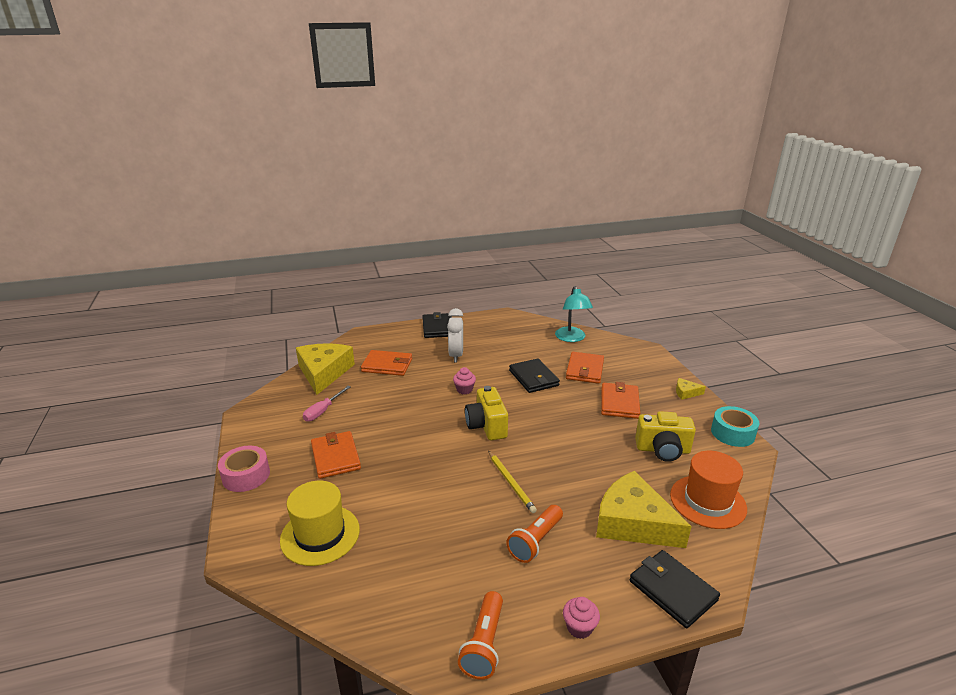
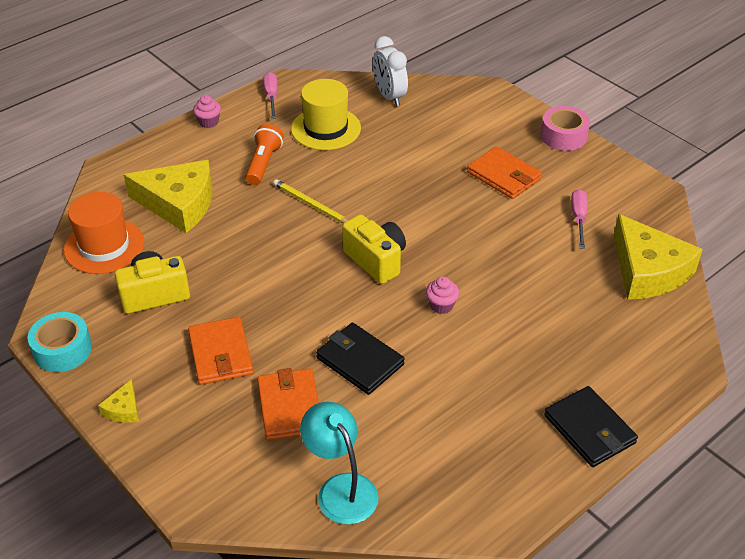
camera: 155 degrees right, 15 degrees up
yellow hat [280,481,360,566] -> yellow hat moved to [291,79,361,150]
orange wallet [361,350,412,376] -> none
white clock [447,308,463,362] -> white clock moved to [373,36,408,106]
orange flashlight [458,591,503,680] -> pink screwdriver [263,72,278,119]
black wallet [630,550,720,628] -> none
yellow cheese [676,378,706,400] -> yellow cheese turned 120 degrees clockwise [98,379,139,422]

